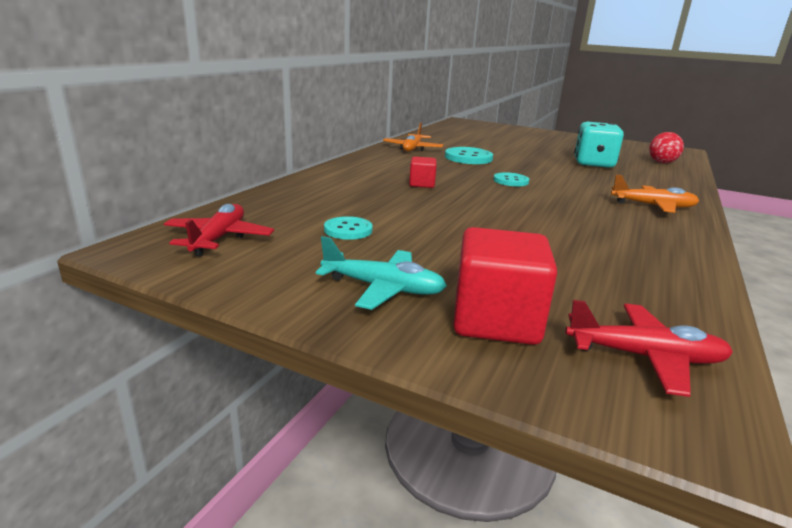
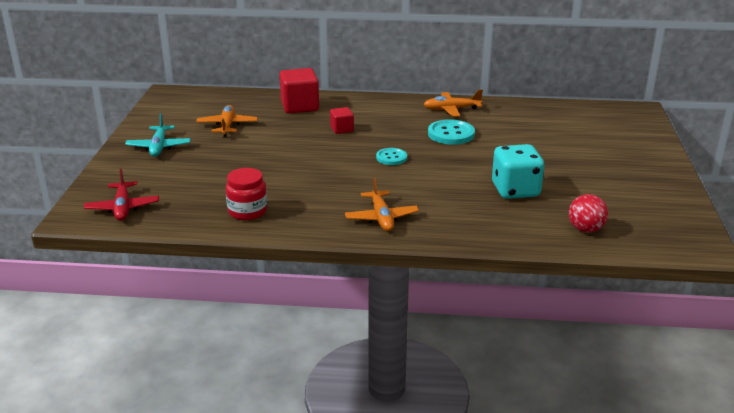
camera: 70 degrees right, 5 degrees up
red plane [164,204,274,257] -> none
turquoise button [324,216,373,240] -> orange plane [196,105,258,137]
red cube [453,227,557,345] -> red cube moved to [279,68,319,114]
none -> red jar [226,168,267,220]

